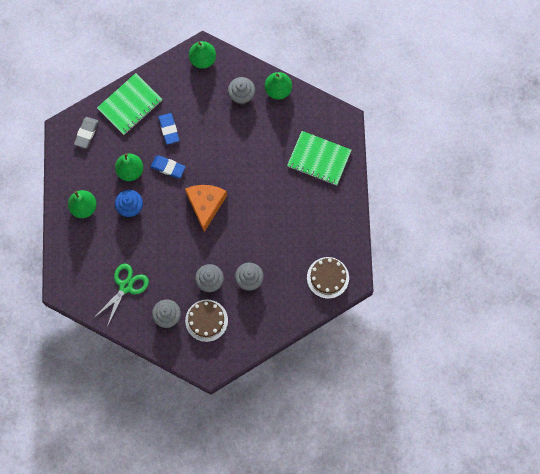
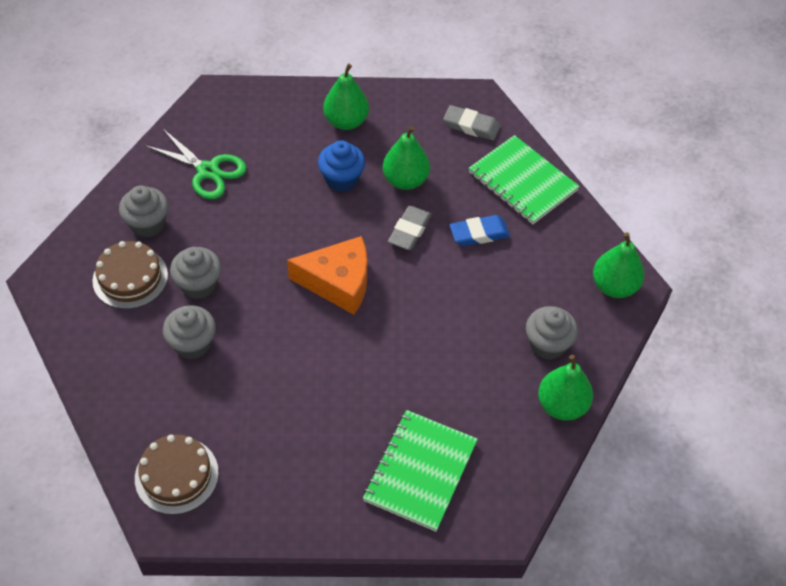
camera: 90 degrees right, 20 degrees down
blue eraser [151,156,185,178] -> grey eraser [388,206,432,250]

